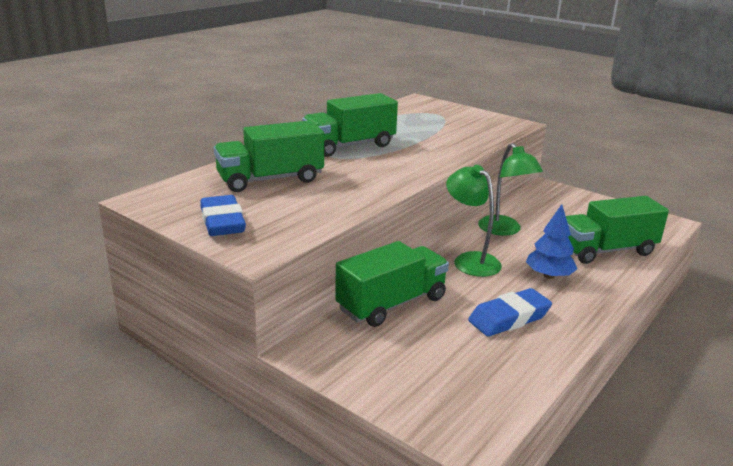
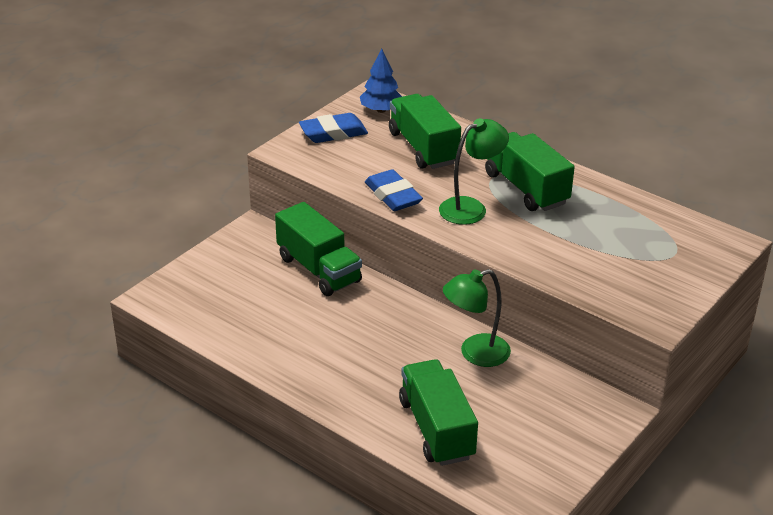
camera: 90 degrees right, 10 degrees up
green lamp [446,165,502,277] -> green lamp moved to [439,118,509,225]
blue eraser [468,288,552,337] -> blue eraser moved to [365,169,423,211]
blue tree [526,205,577,279] -> blue tree moved to [360,49,402,113]

